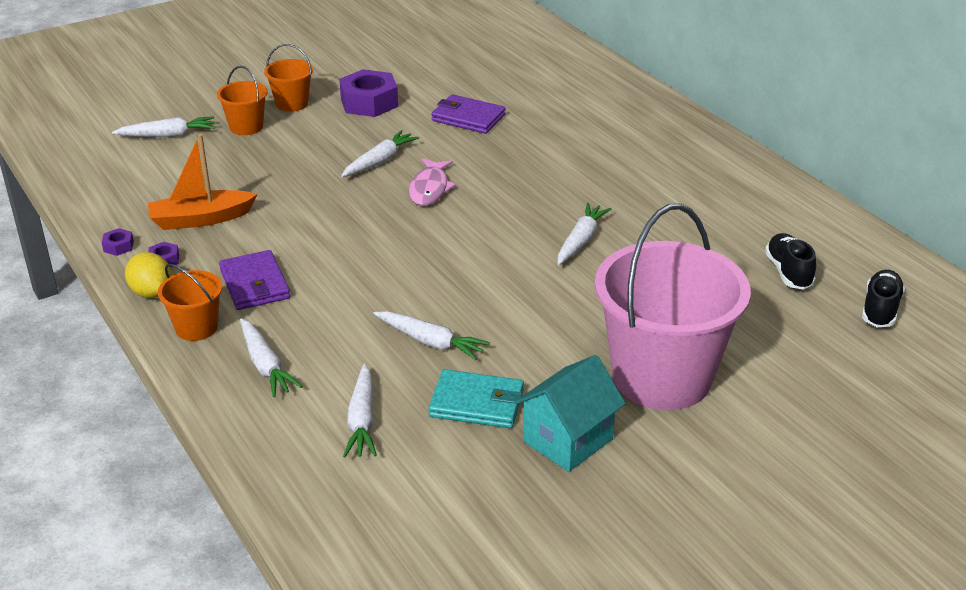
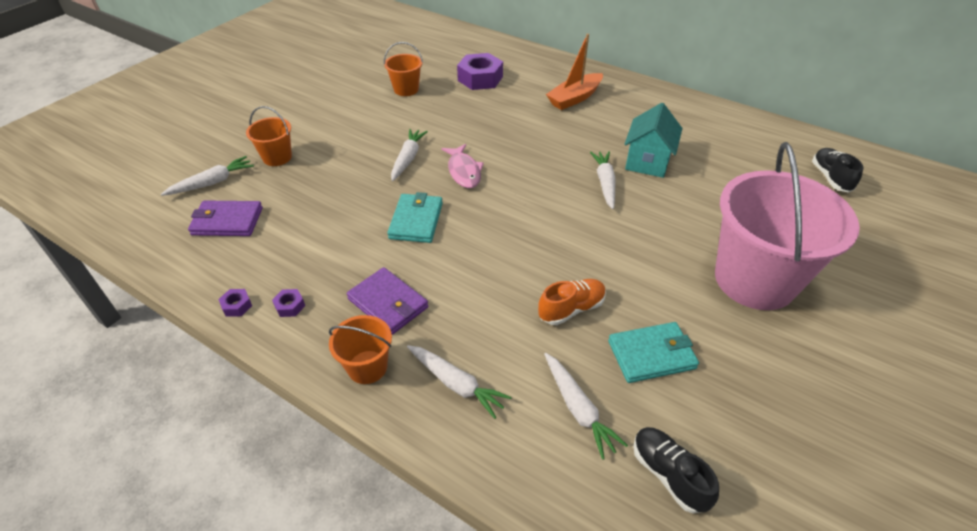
camera: 25 degrees left, 10 degrees up
yellow lemon [125,252,172,298] -> none
orange boat [148,134,257,230] -> orange boat moved to [546,34,603,110]
orange bucket [264,44,313,112] -> orange bucket moved to [384,42,423,96]
purple nut [339,69,398,117] -> purple nut moved to [457,53,503,90]
white carrot [373,311,490,360] -> orange shoe [538,279,606,325]
purple wallet [431,94,506,134] -> purple wallet moved to [188,201,263,236]
turquoise house [515,355,626,472] -> turquoise house moved to [625,103,683,178]
black shoe [765,233,816,290] -> black shoe moved to [633,427,719,513]
none -> turquoise wallet [387,192,443,243]

